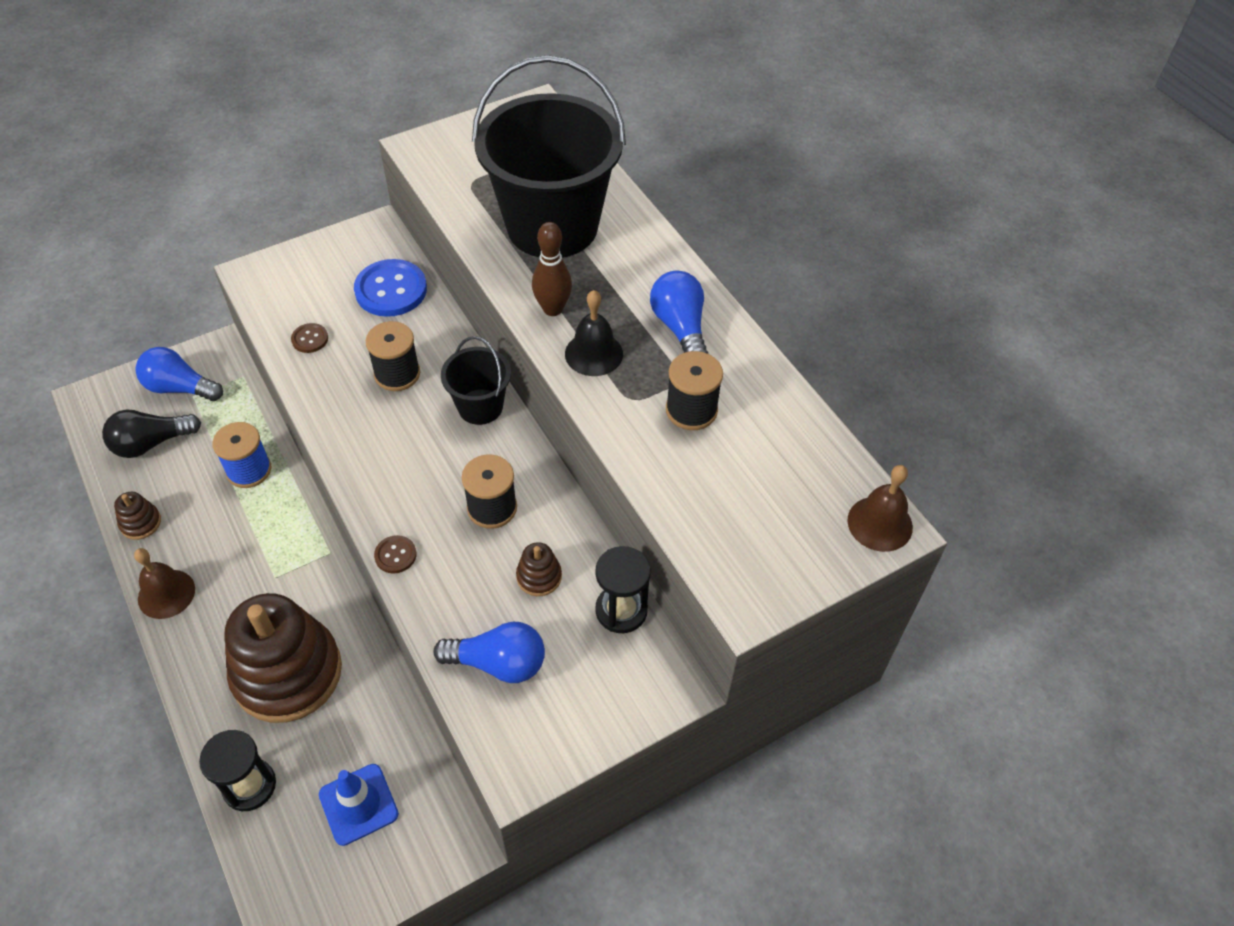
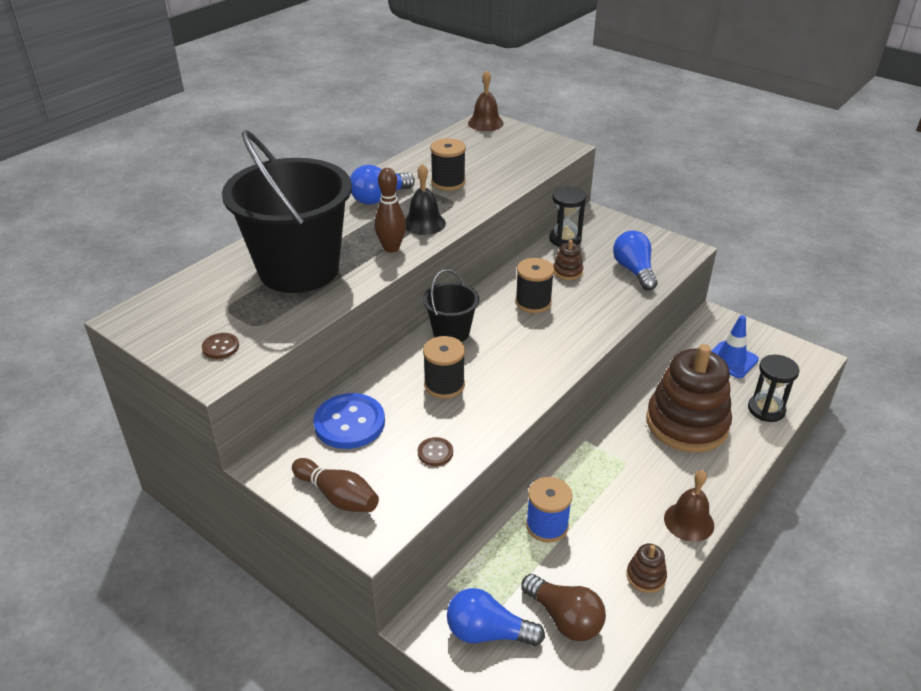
camera: 110 degrees left, 15 degrees down
black light bulb [102,410,201,458] -> brown light bulb [521,574,606,641]
blue light bulb [135,347,223,401] -> blue light bulb turned 105 degrees clockwise [447,588,545,646]
brown button [374,535,416,573] -> brown button moved to [202,333,239,359]
none -> brown bowling pin [292,458,379,512]

